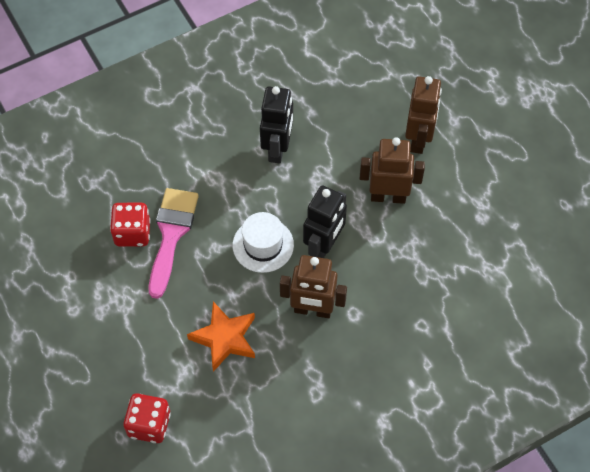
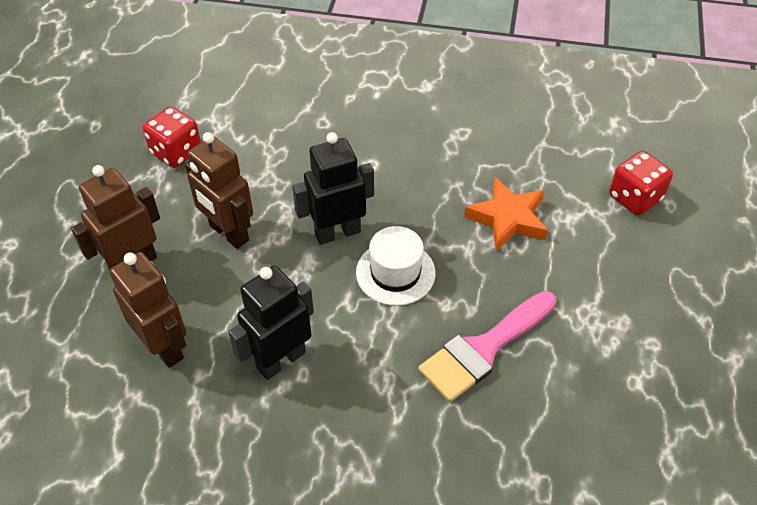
camera: 140 degrees left, 10 degrees down
red dice [110,203,151,247] -> red dice moved to [143,106,201,168]
brown robot [280,255,347,318] -> brown robot moved to [109,252,187,368]

